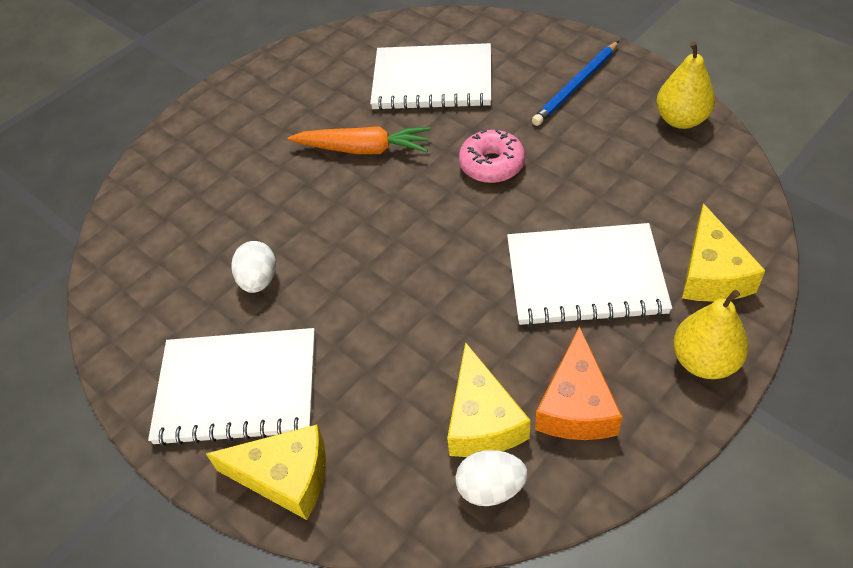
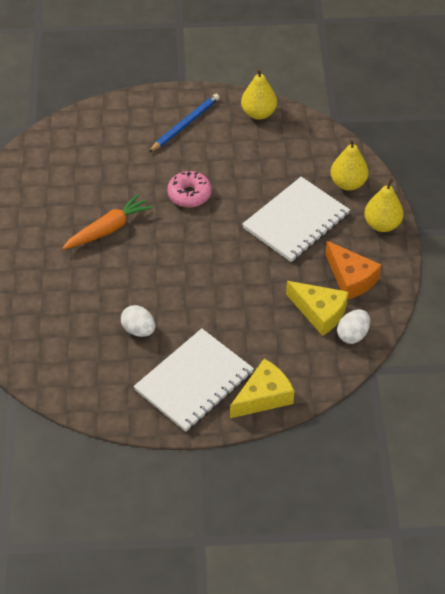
camera: 50 degrees left, 0 degrees up
white notebook [370,43,492,110] -> none
blue pencil [532,41,619,126] -> blue pencil turned 135 degrees counterclockwise [149,94,220,152]
yellow cheese [682,203,766,302] -> yellow pear [330,139,369,191]

